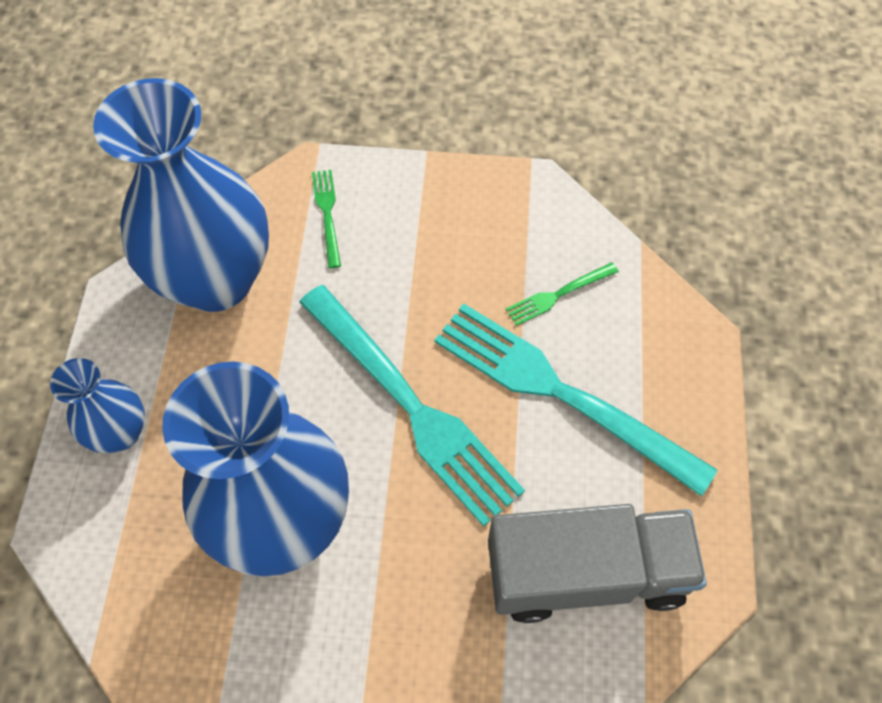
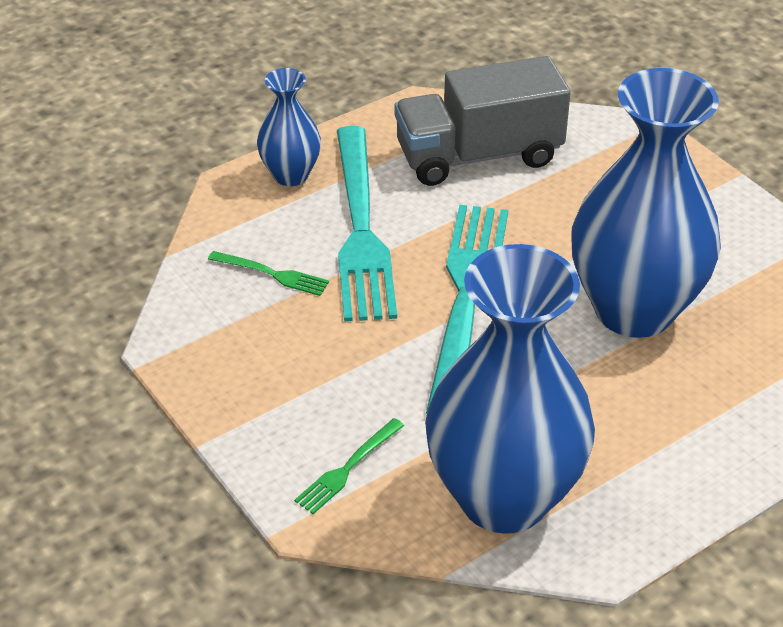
camera: 130 degrees left, 20 degrees down
blue vase [50,358,145,453] -> blue vase moved to [257,68,321,186]
grey truck [488,504,707,623] -> grey truck turned 60 degrees counterclockwise [395,56,571,186]

